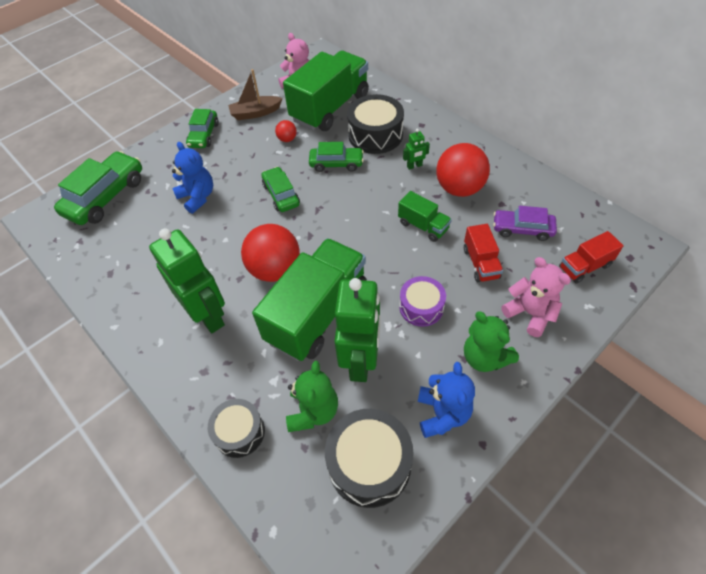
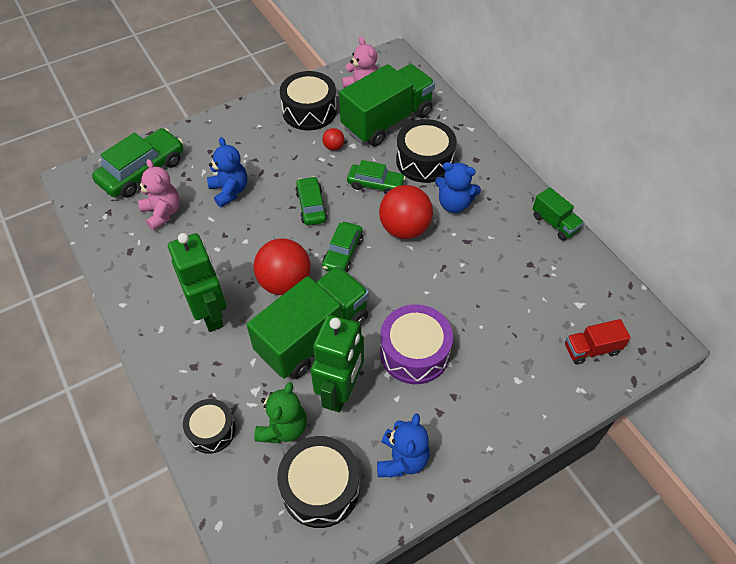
camera: 10 degrees right, 0 degrees up
green car [186,109,219,148] -> green car moved to [322,222,363,272]
brown boat [228,69,283,120] -> black drum [280,71,337,130]
green truck [398,191,452,242] -> green truck moved to [532,187,584,241]
purple drum [399,276,446,327] -> purple drum [380,304,453,384], size x1.57
green robot [403,129,430,170] -> blue teddy bear [435,162,481,213]
red ball [436,143,490,197] -> red ball moved to [379,185,433,239]
red truck [464,224,503,282] -> none
green teddy bear [464,311,519,372] -> none
purple car [493,206,557,241] -> none
pink teddy bear [501,257,571,337] -> pink teddy bear moved to [138,159,180,230]

